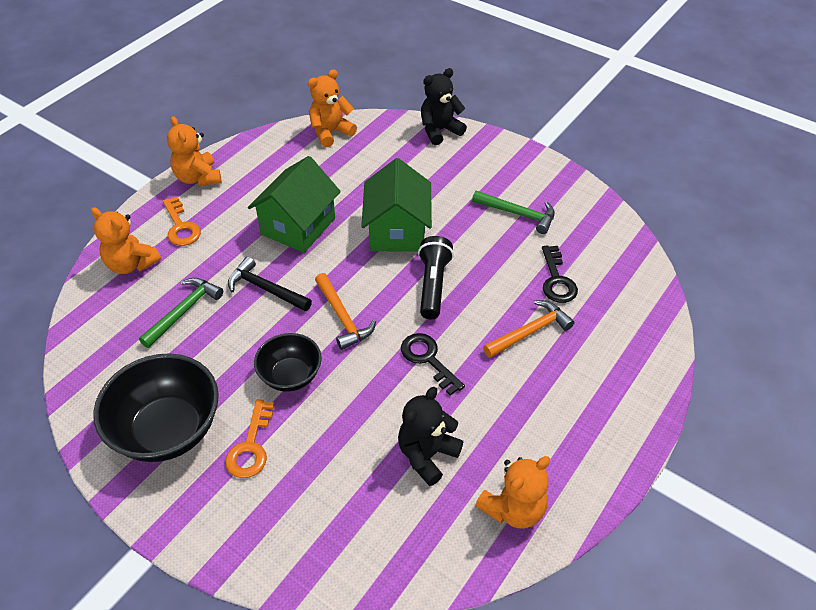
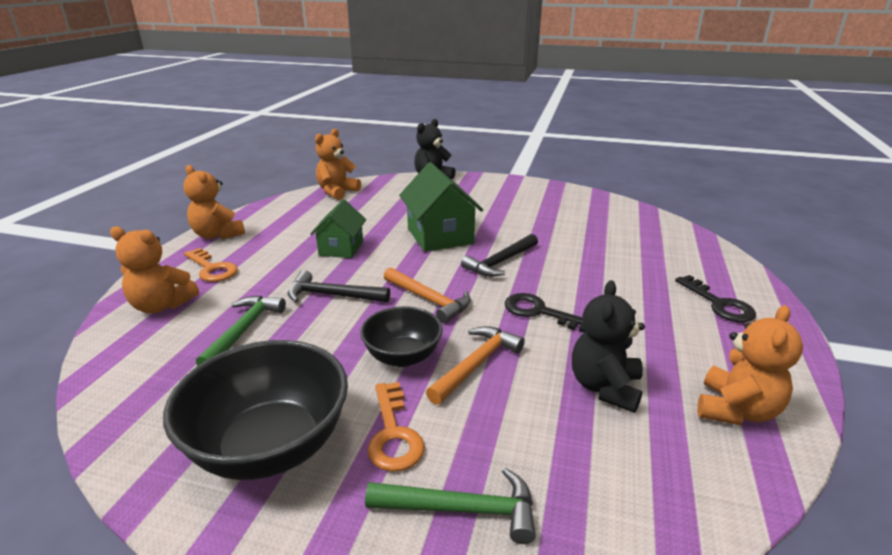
camera: 20 degrees left, 20 degrees down
green house [248,156,341,253] -> green house [310,199,366,258], size x0.64
black flashlight [418,236,454,319] -> black hammer [461,234,538,277]
green hammer [472,191,555,234] -> green hammer moved to [365,468,536,544]
orange hammer [483,300,574,358] -> orange hammer moved to [426,326,525,405]
black key [542,245,578,303] -> black key moved to [675,275,756,322]

